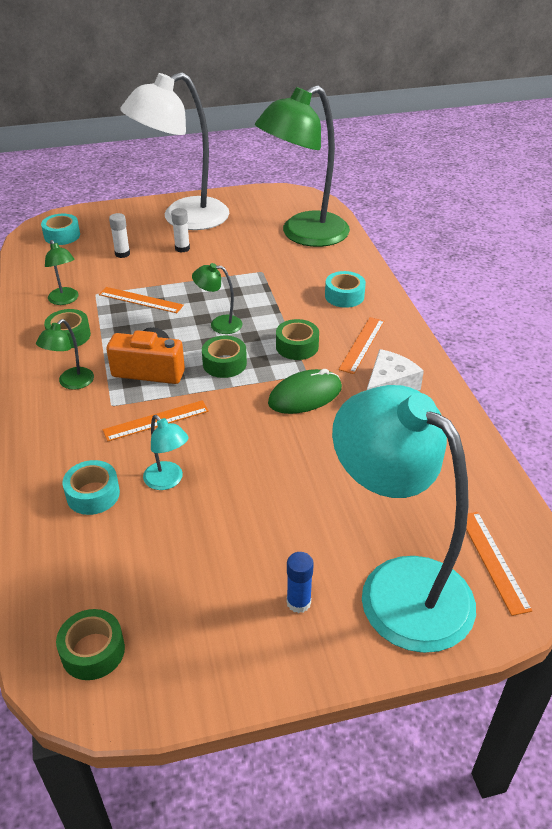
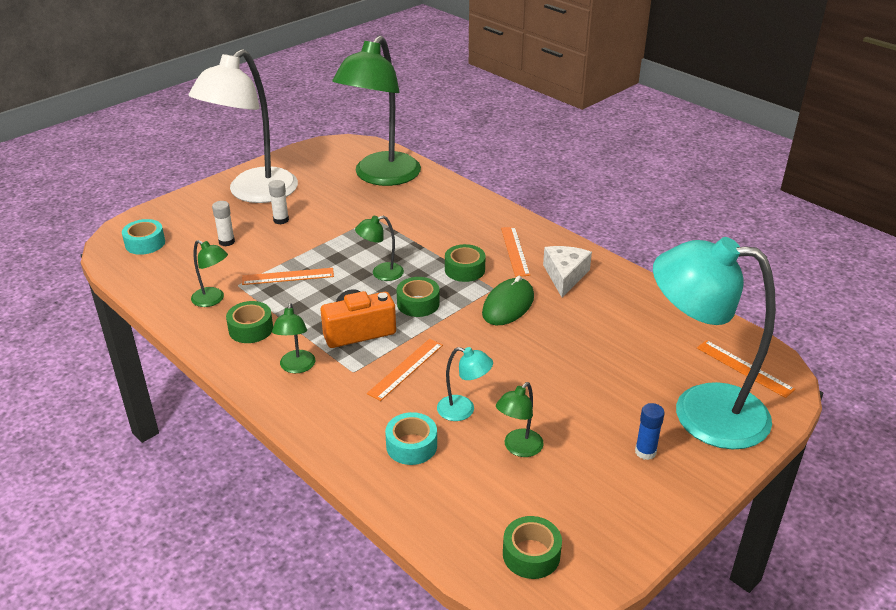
camera: 30 degrees left, 5 degrees down
turquoise tape [325,271,366,308] -> none
none -> green lamp [496,382,544,457]

